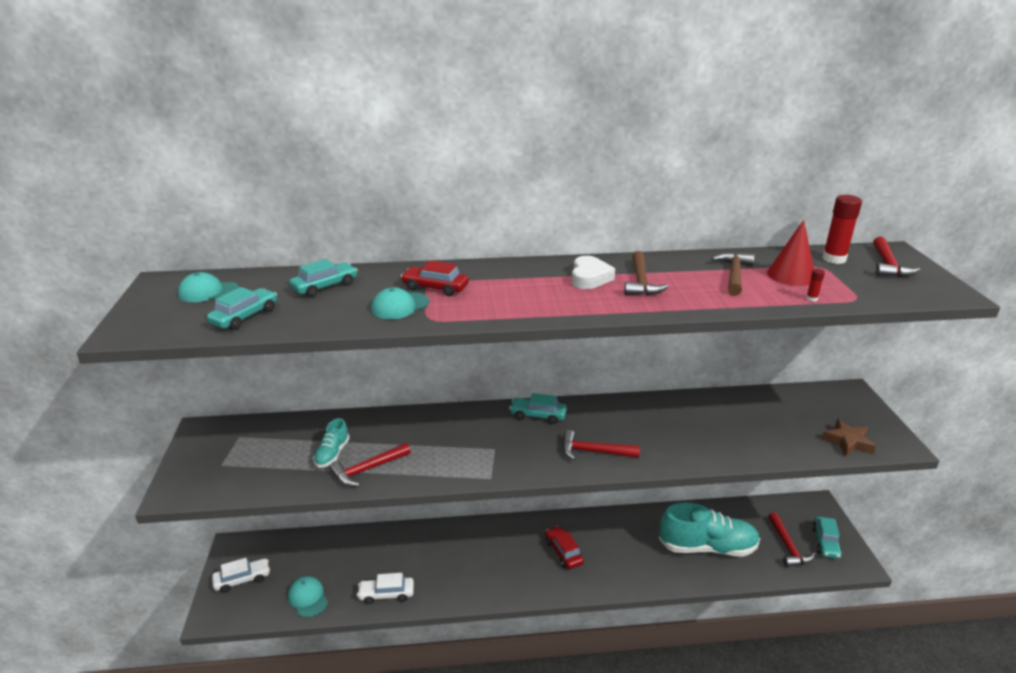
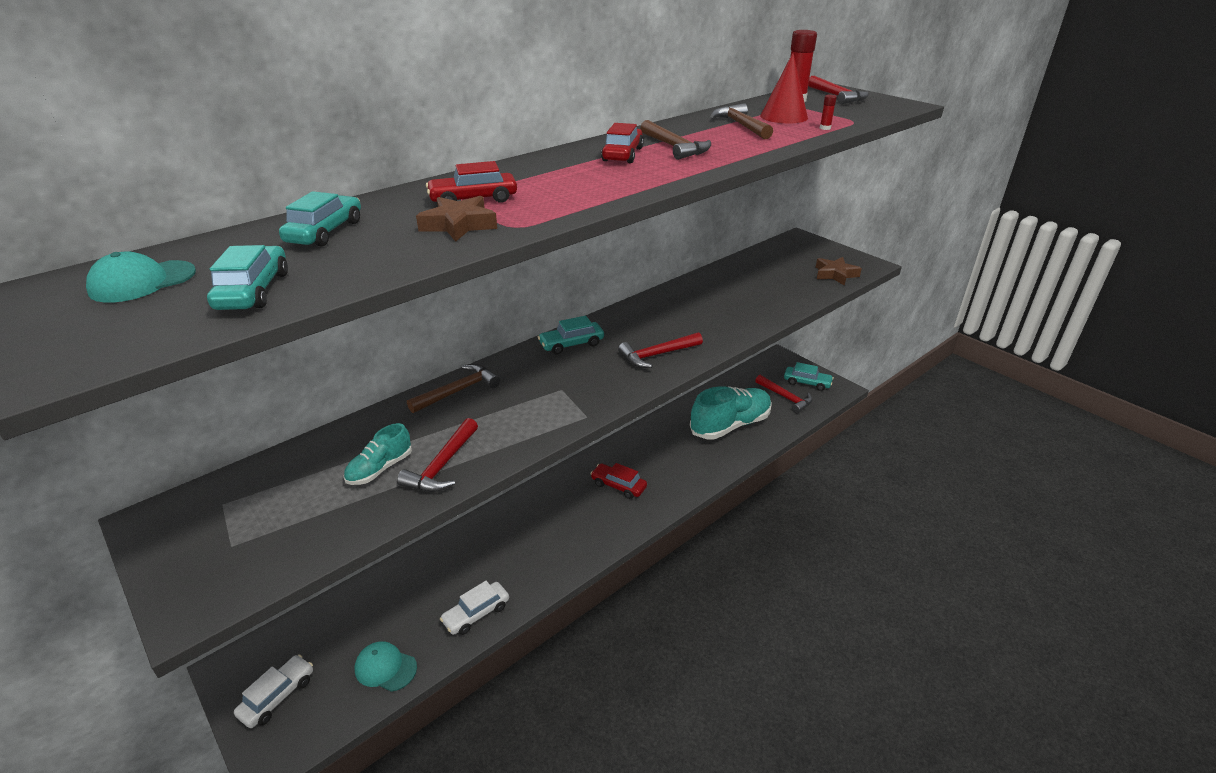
camera: 35 degrees left, 5 degrees up
turquoise shoe [313,418,350,468] -> turquoise shoe turned 60 degrees clockwise [344,423,412,485]
turquoise cap [371,287,430,319] -> brown star [416,196,497,242]
white heart [572,256,615,289] -> red car [601,123,644,163]
turquoise car [812,516,842,559] -> turquoise car turned 45 degrees counterclockwise [784,362,834,391]
none -> brown hammer [407,364,500,413]

